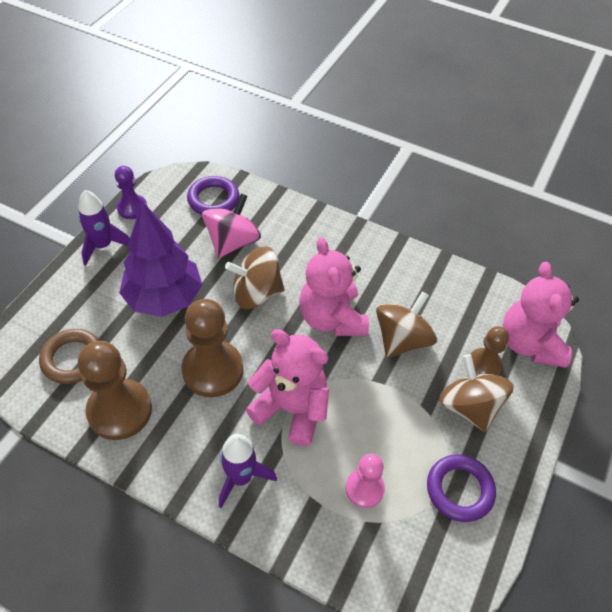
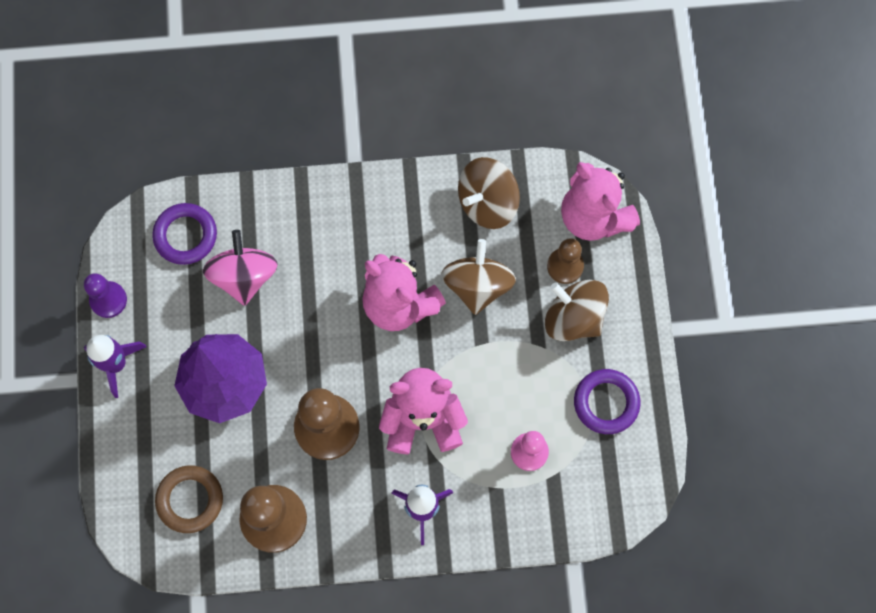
camera: 30 degrees left, 20 degrees up
brown spinning top [225,247,285,309] -> brown spinning top moved to [458,157,520,229]

